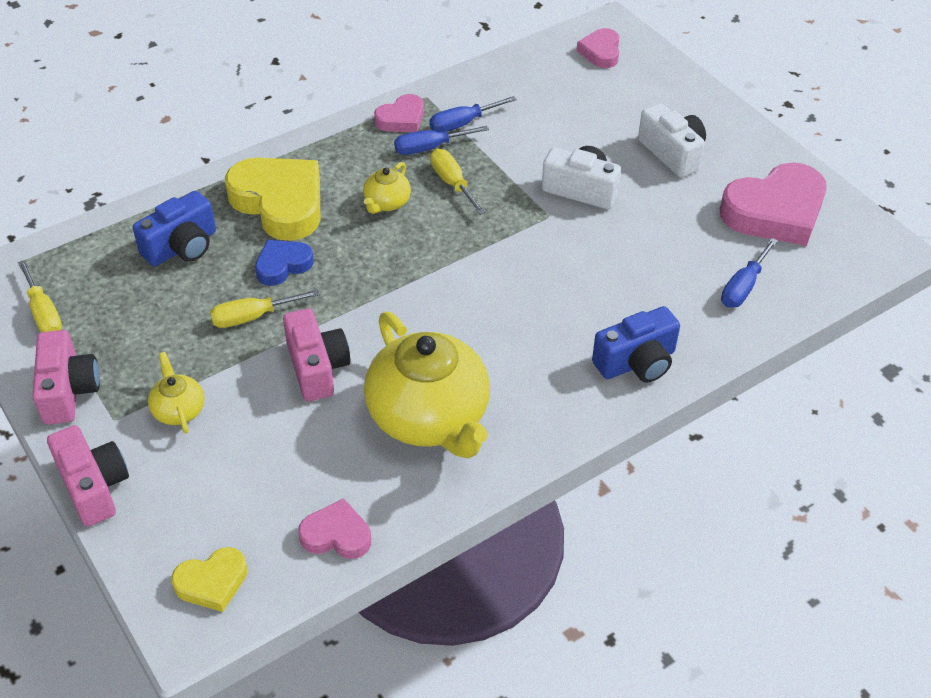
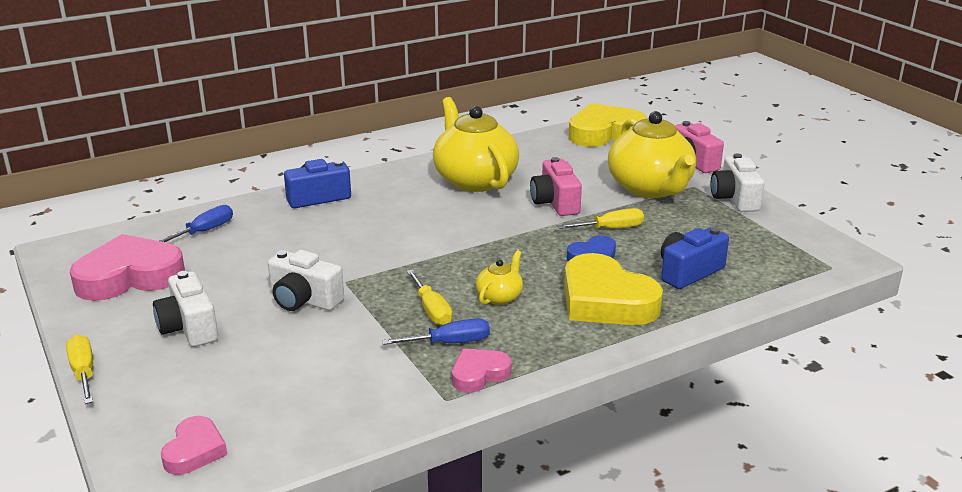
camera: 175 degrees left, 20 degrees down
yellow screwdriver [18,260,62,332] -> yellow screwdriver moved to [66,335,93,404]
pink camera [32,330,100,425] -> white camera [711,153,764,212]
yellow teapot [148,352,204,433] -> yellow teapot [608,111,696,198], size x2.24
yellow heart [171,547,248,612] -> yellow heart [568,103,647,147], size x1.91
pink heart [298,498,371,559] -> none
blue screwdriver [429,96,517,132] -> none

